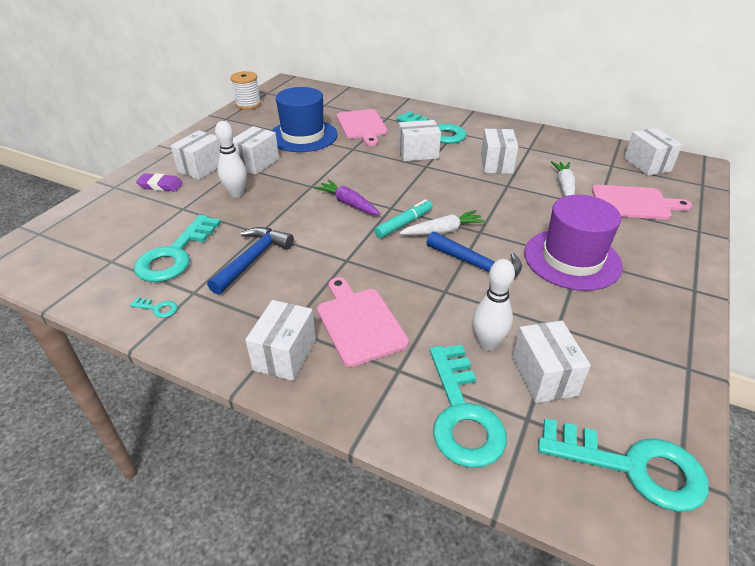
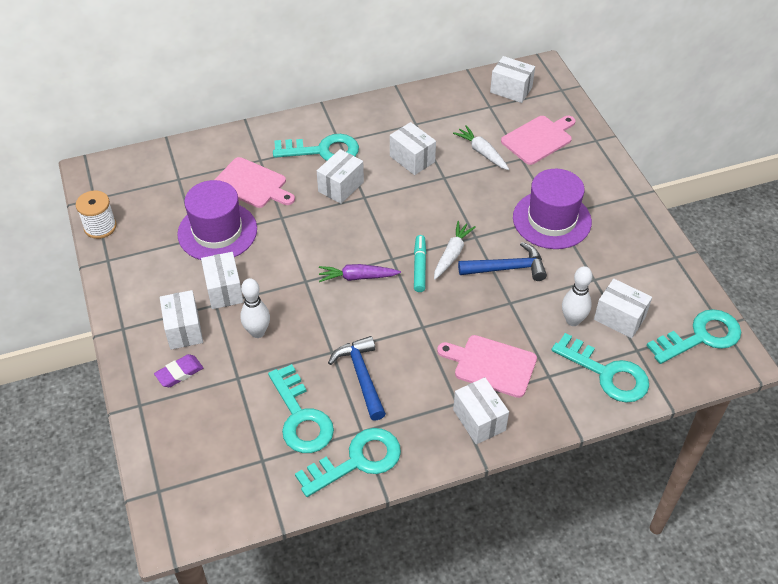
camera: 45 degrees left, 10 degrees up
turquoise key [130,297,178,318] -> turquoise key [295,428,401,497], size x2.48
blue hat [271,87,338,152] -> purple hat [177,180,257,260]

